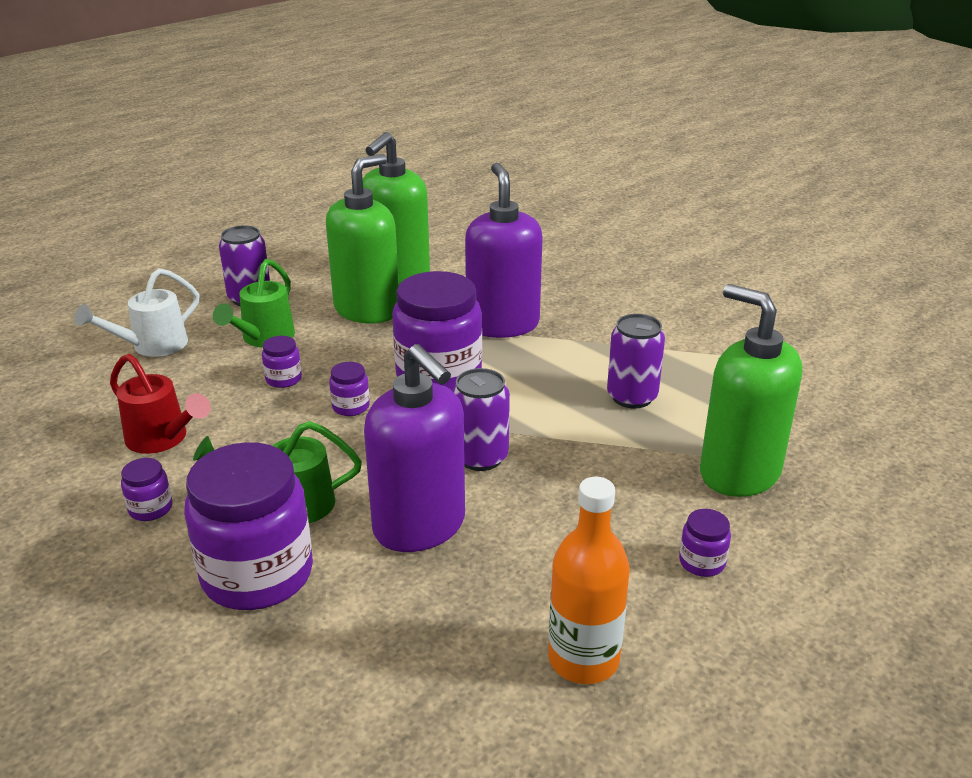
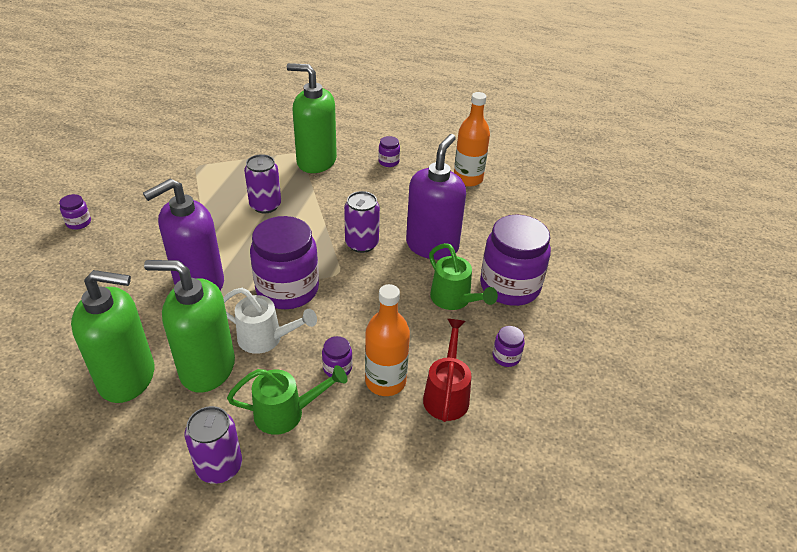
camera: 120 degrees left, 10 degrees up
white watering can [74,268,199,357] -> white watering can moved to [223,288,317,354]
purple jar [329,362,370,416] -> purple jar moved to [59,194,91,230]
green soap dispenser [700,284,802,497] -> green soap dispenser turned 90 degrees clockwise [287,63,337,173]
none -> orange bottle [365,284,410,396]

